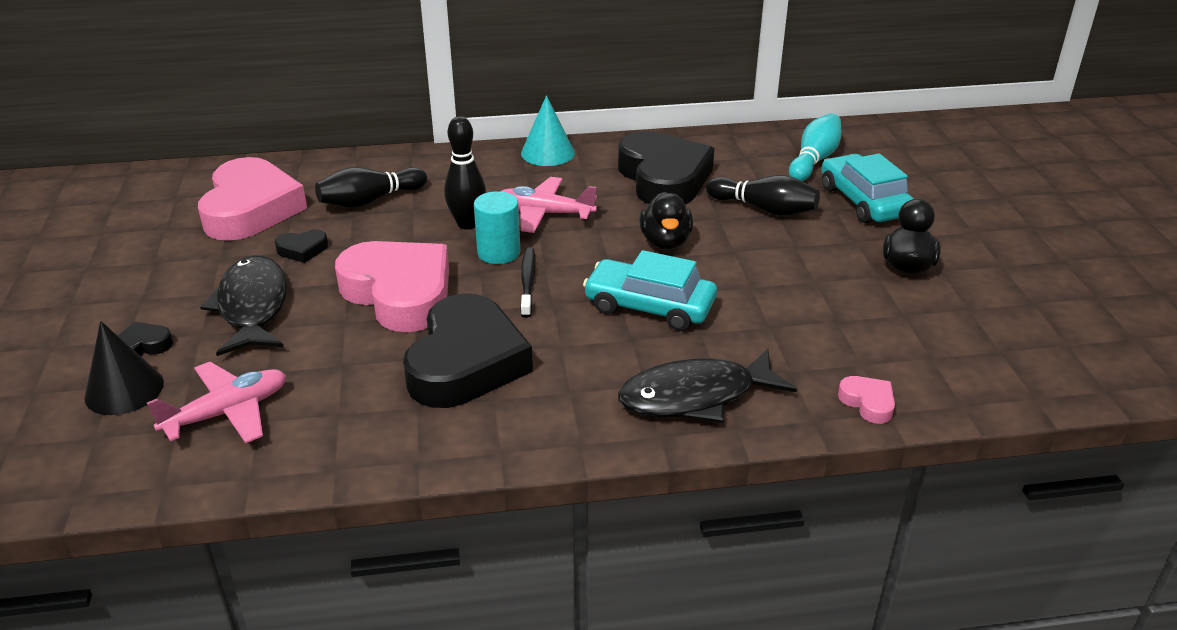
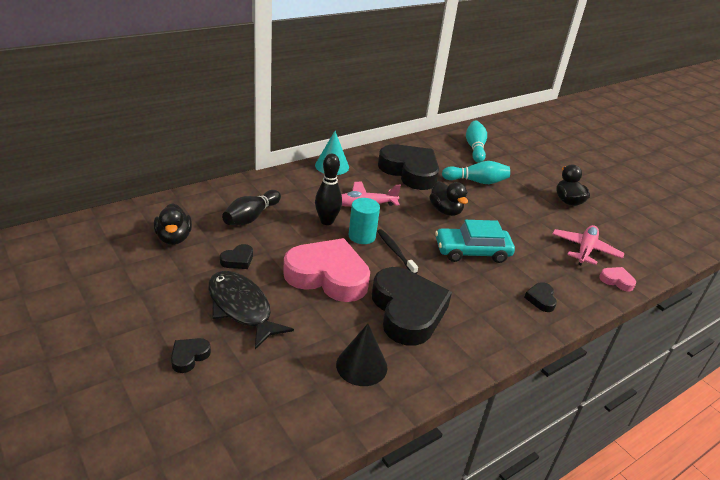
camera: 30 degrees left, 0 degrees up
black cone [84,321,164,415] -> black cone moved to [336,324,387,386]
pink plane [147,362,286,443] -> pink plane moved to [553,225,625,265]
pink heart [198,157,307,241] -> black duck [154,203,192,245]
black fish [618,349,797,423] -> black heart [524,282,557,312]
black bowling pin [706,175,820,216] -> turquoise bowling pin [442,161,510,184]
turquoise car [821,153,914,223] -> none

